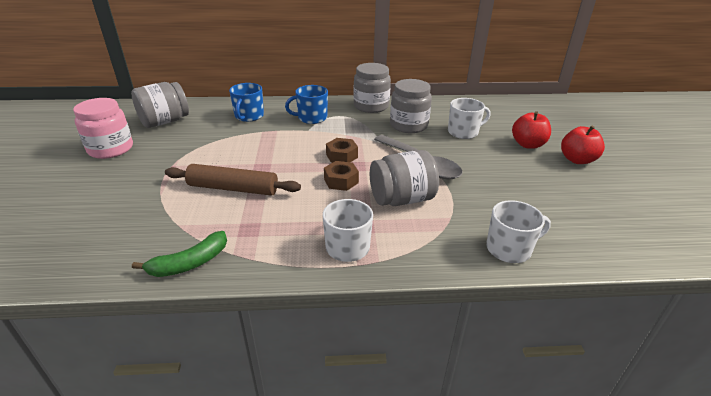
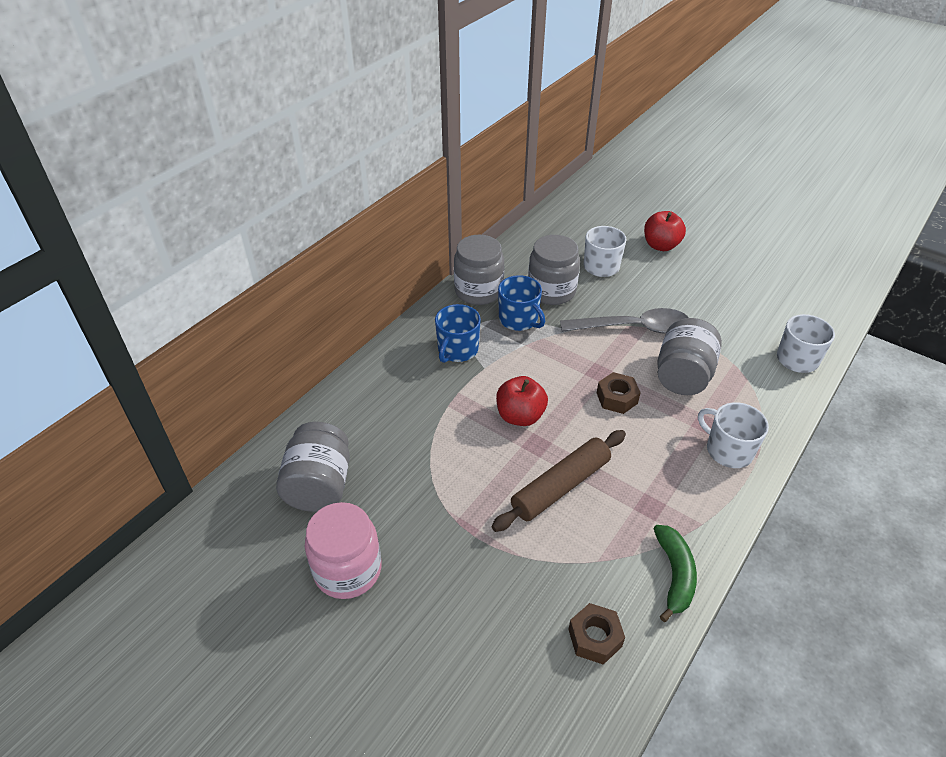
camera: 50 degrees left, 10 degrees up
blue mug [229,83,264,122] -> blue mug moved to [498,275,545,331]
brown nut [326,138,358,163] -> brown nut moved to [568,603,625,665]
red apple [561,126,605,164] -> red apple moved to [496,376,548,426]

